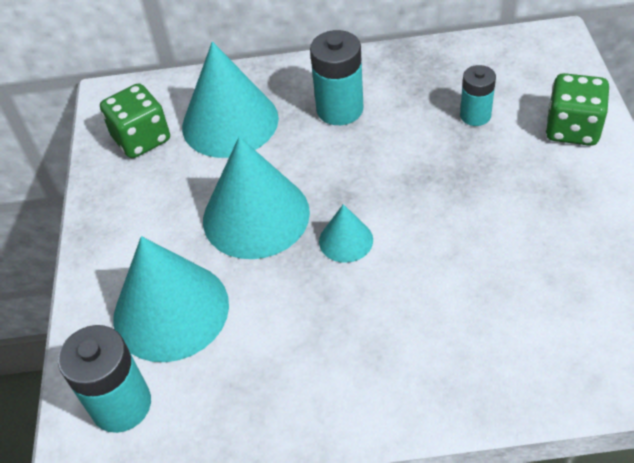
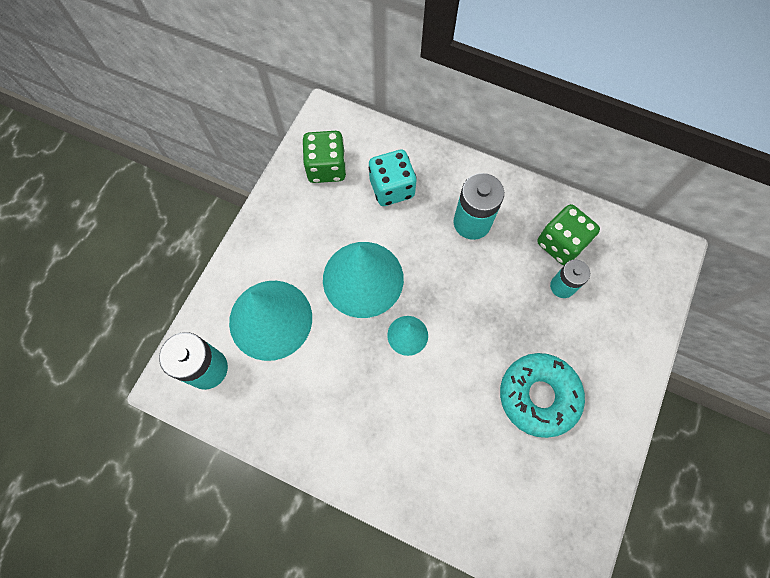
camera: 25 degrees right, 20 degrees up
turquoise cone [182,41,279,158] -> turquoise dice [369,150,417,206]
green dice [545,73,610,146] -> green dice moved to [537,204,600,265]
none -> turquoise donut [500,353,585,438]

